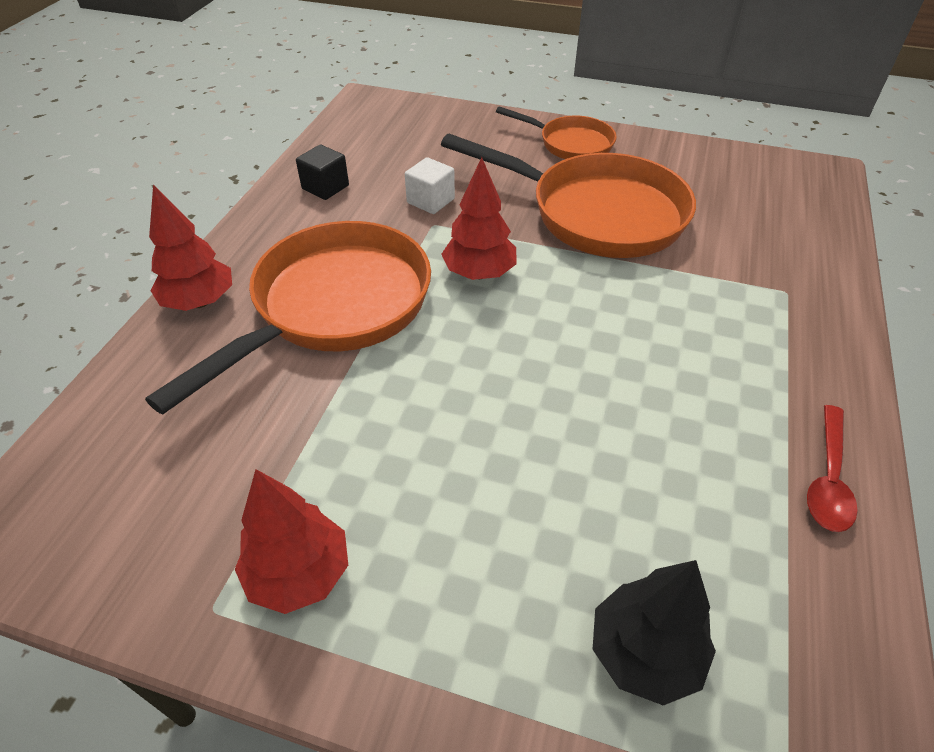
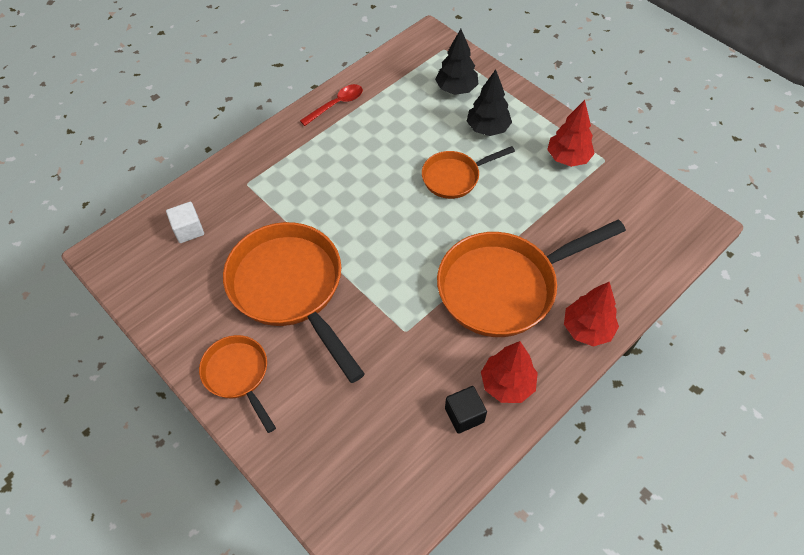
camera: 150 degrees left, 10 degrees up
white cube [405,157,455,214] -> white cube moved to [166,202,204,243]
red tree [441,157,517,280] -> red tree moved to [481,341,538,403]
none -> orange pan [422,146,515,199]
none -> black tree [467,69,512,136]

